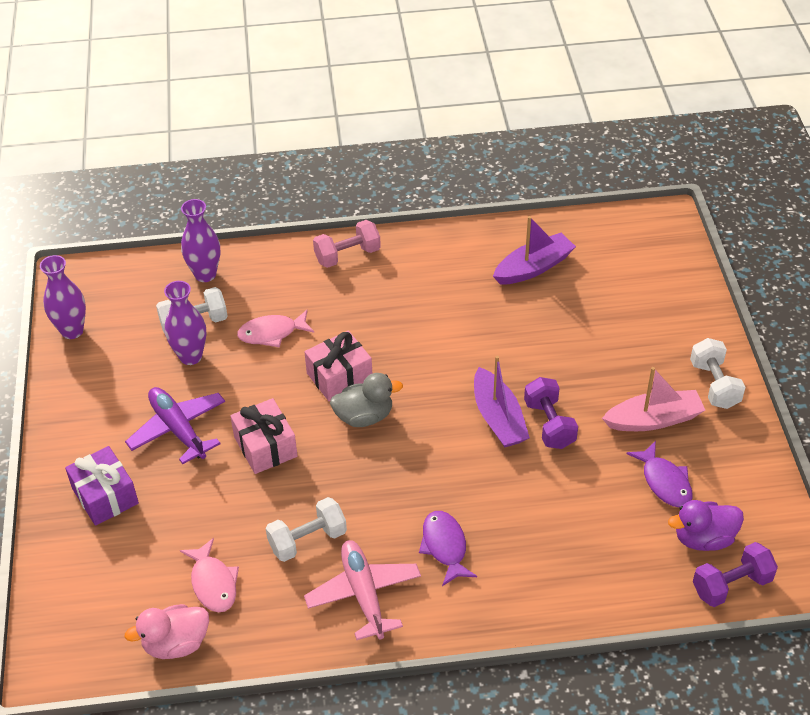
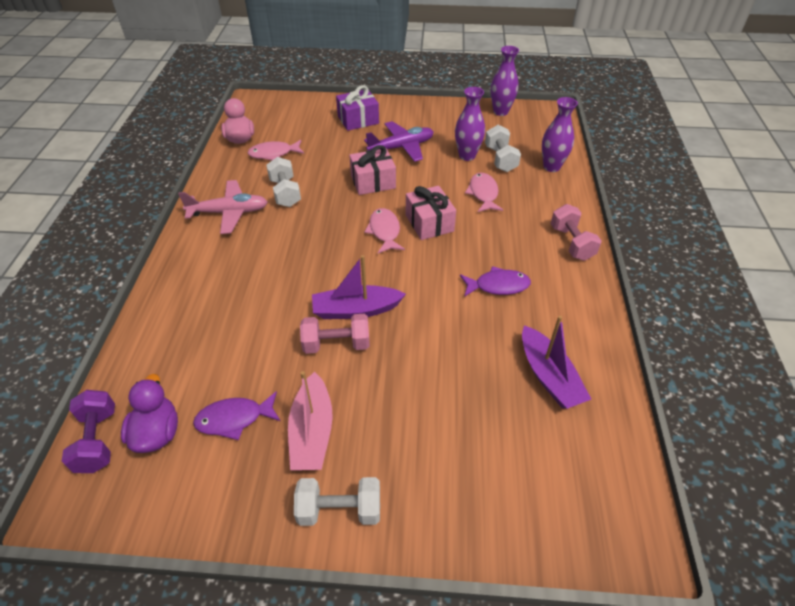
camera: 100 degrees right, 0 degrees up
grey duck [330,373,403,427] -> pink fish [364,208,405,253]
purple fish [419,511,477,586] -> purple fish moved to [460,266,531,297]
purple dumbbell [524,377,578,449] -> pink dumbbell [300,314,370,354]

